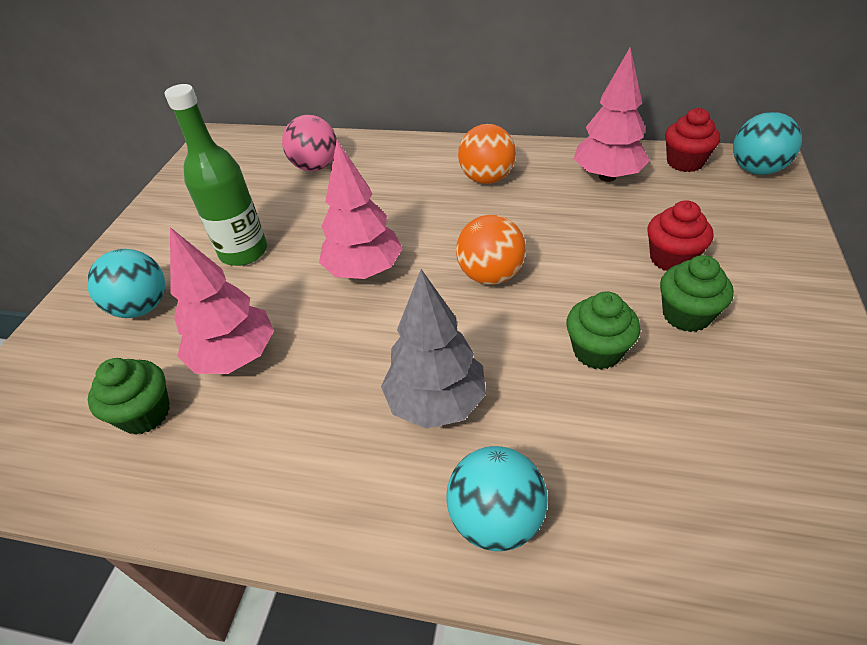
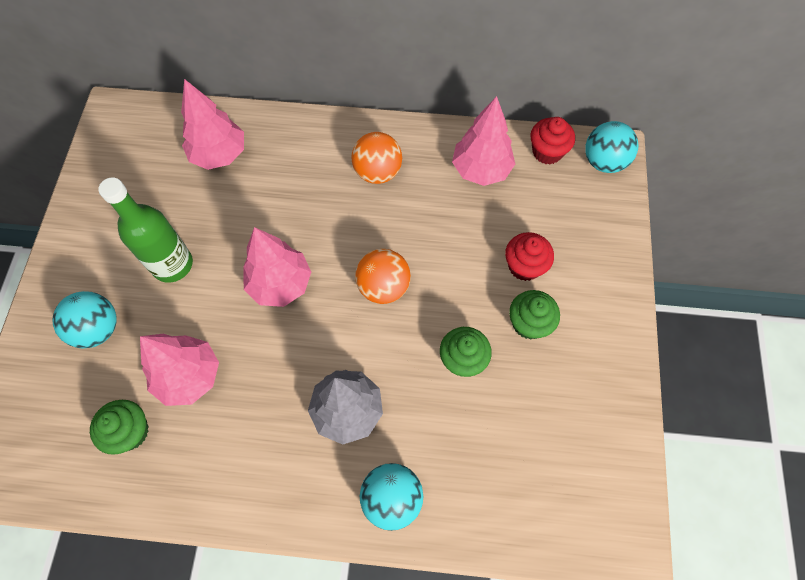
camera: 10 degrees left, 20 degrees up
pink ball [282,115,337,171] -> pink tree [181,79,244,170]

